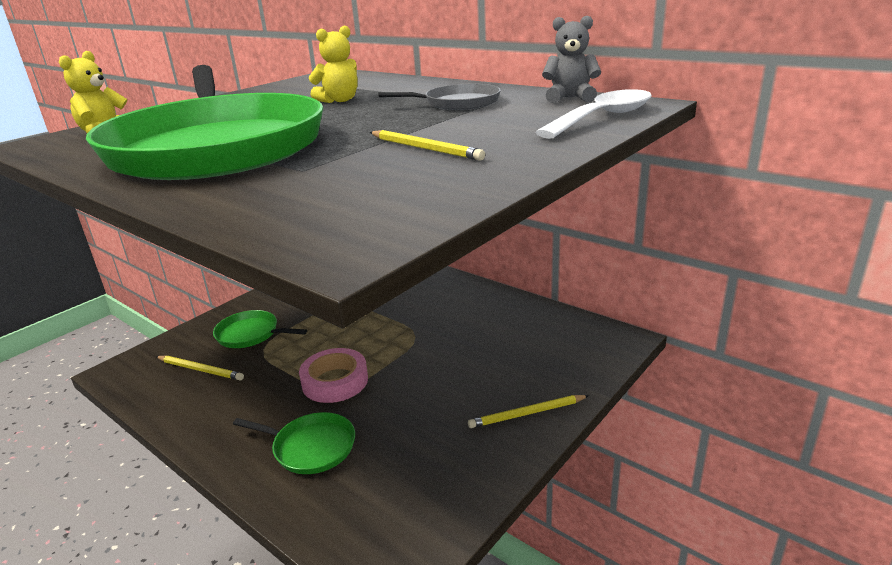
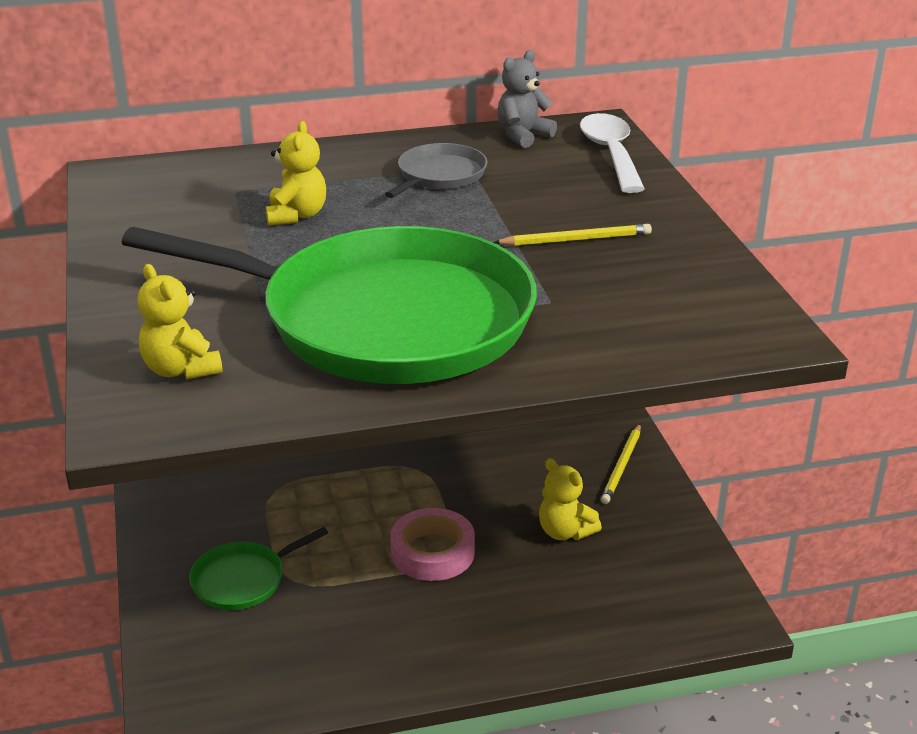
camera: 55 degrees left, 5 degrees up
yellow pencil [156,356,244,381] -> none
green pan [233,412,355,474] -> none
none -> yellow teddy bear [539,458,602,540]

